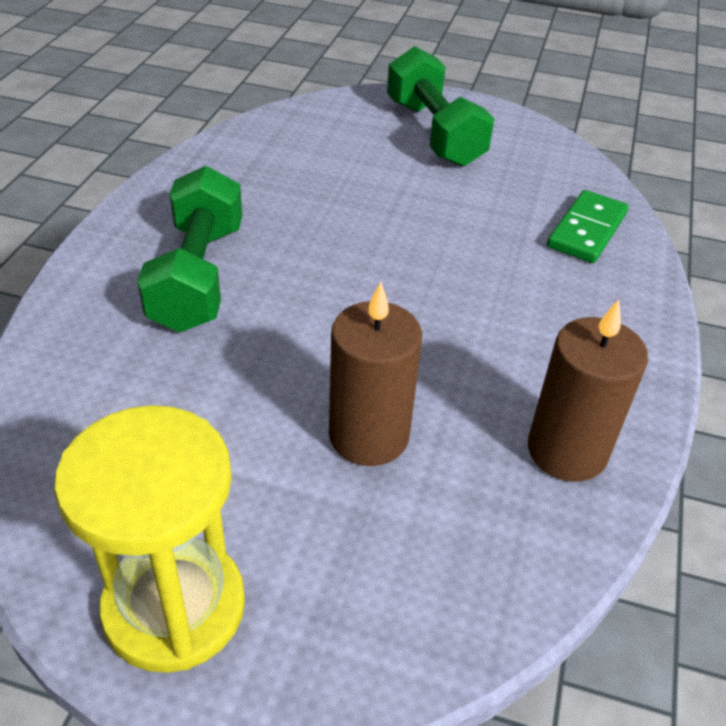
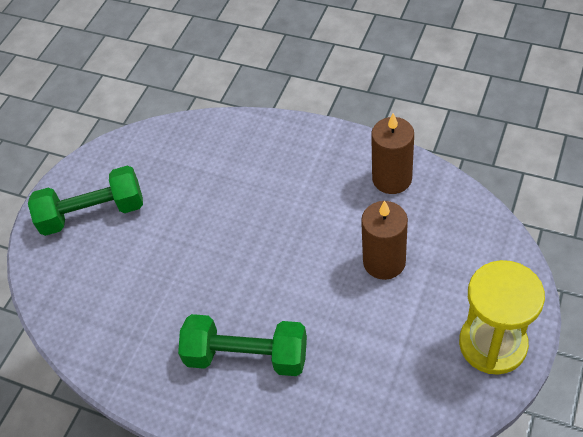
camera: 75 degrees left, 10 degrees up
green domino [547,190,628,263] -> none

